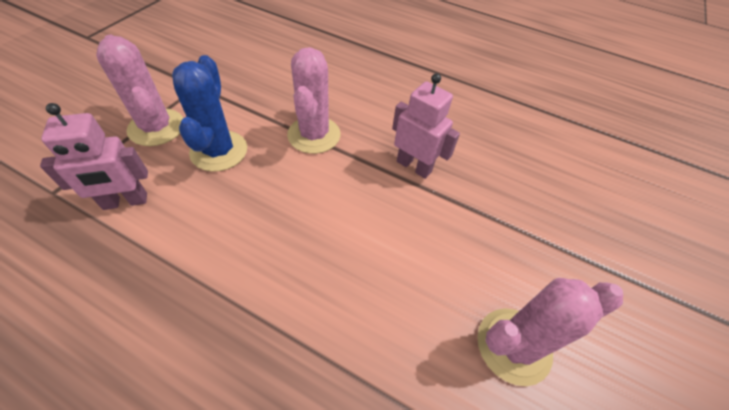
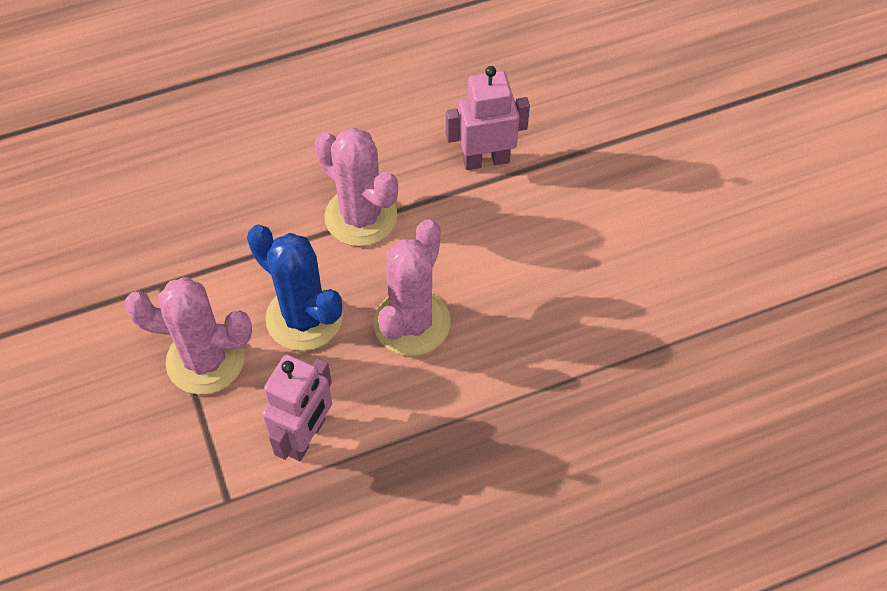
camera: 45 degrees left, 5 degrees up
pink cactus [477,278,623,386] -> pink cactus moved to [374,219,450,356]

